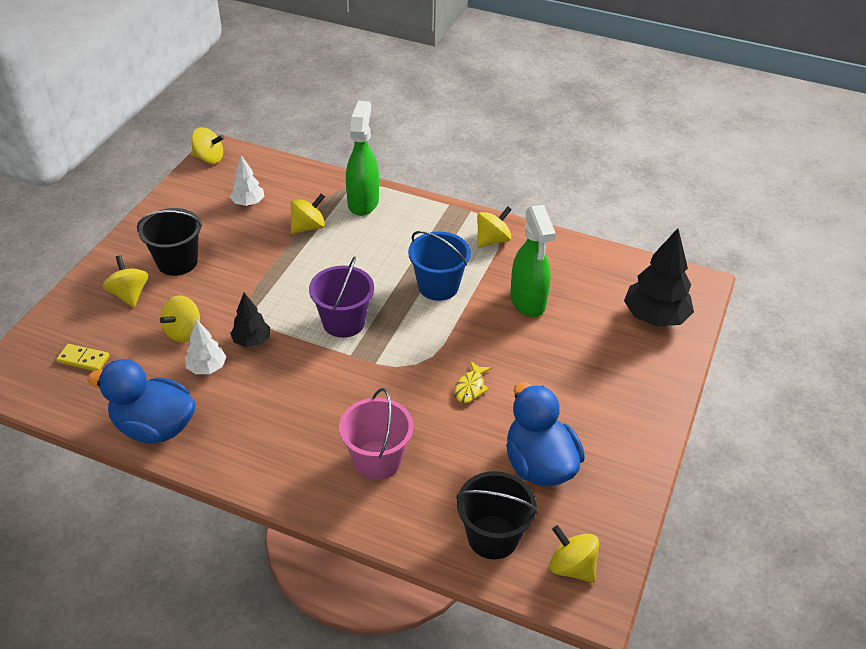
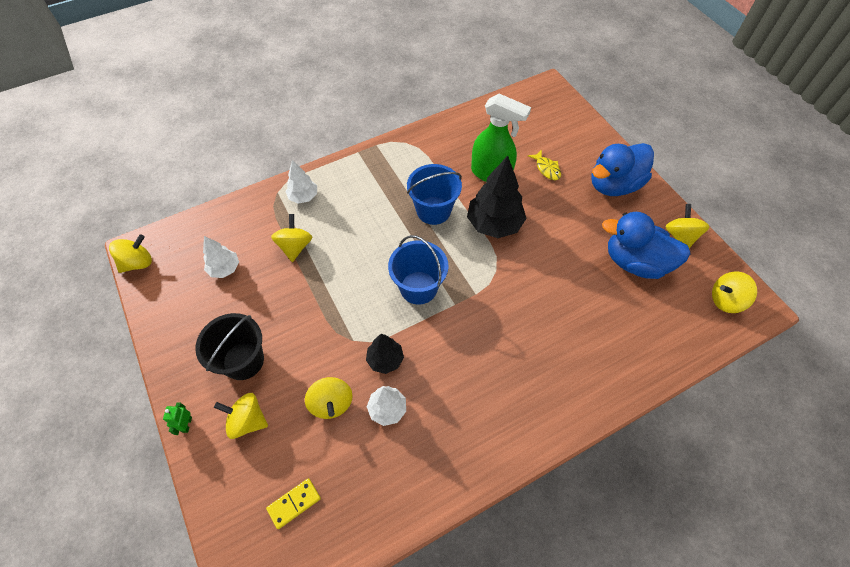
camera: 50 degrees left, 15 degrees up
blue duck [87,359,196,444] -> blue duck moved to [591,143,654,196]
purple bucket [309,256,374,338] -> blue bucket [388,235,448,305]
pink bucket [339,388,413,480] -> none
green spray bottle [346,101,379,216] -> white tree [286,160,317,204]
yellow fish [454,361,492,403] -> yellow fish moved to [528,150,561,180]
black bucket [456,471,538,559] -> none
yellow spinning top [477,206,512,248] -> yellow spinning top moved to [665,204,709,248]
black tree [624,228,694,327] -> black tree moved to [467,156,527,238]
none -> green robot [163,402,192,435]

